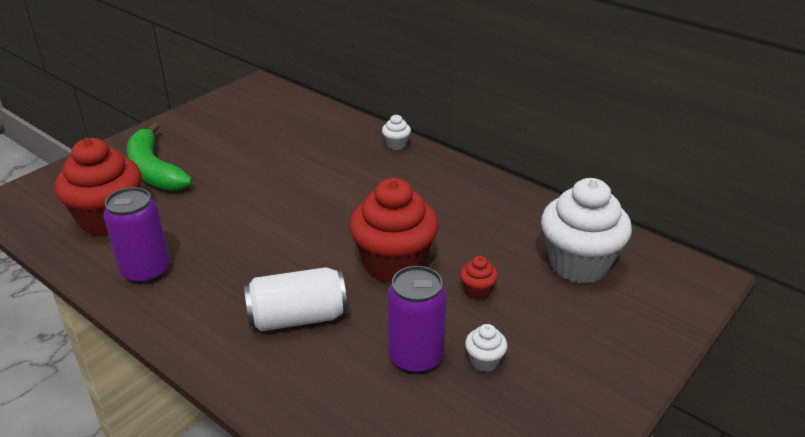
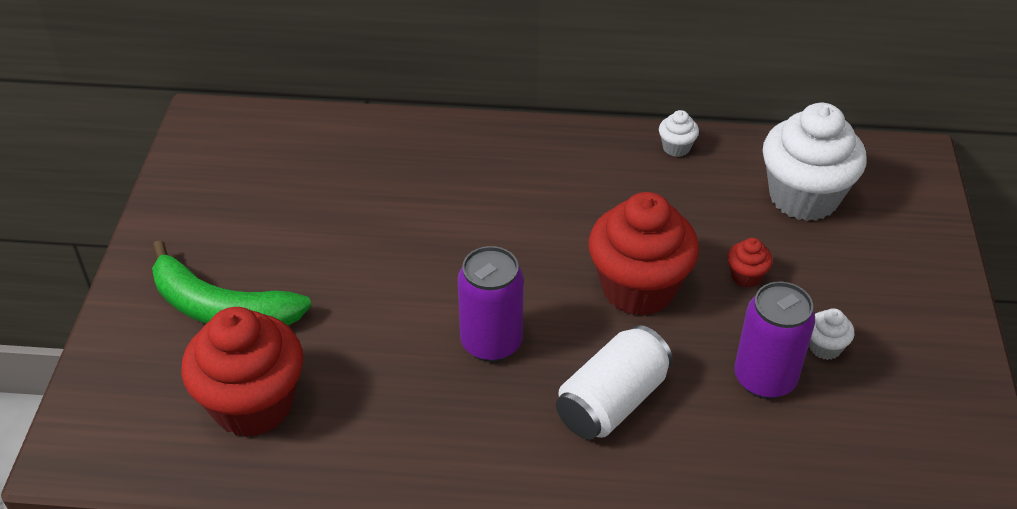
camera: 35 degrees left, 10 degrees up
purple can [104,187,170,284] -> purple can moved to [458,246,524,362]
white cupcake [382,115,411,150] -> white cupcake moved to [659,110,699,157]

